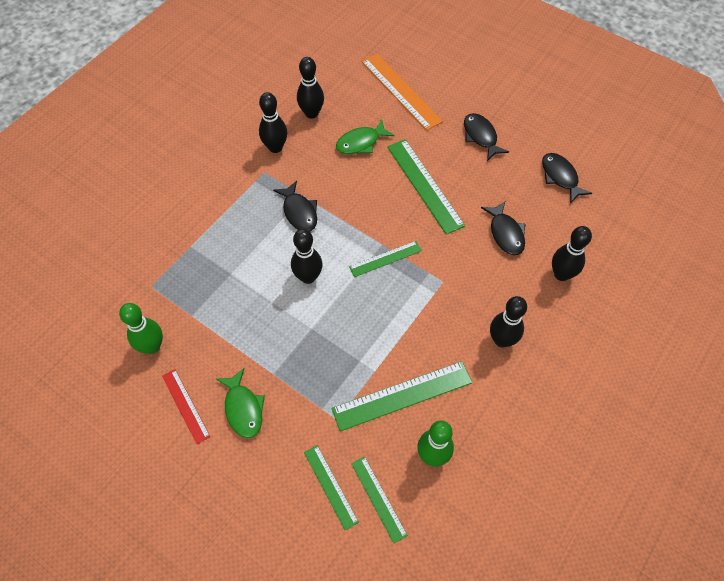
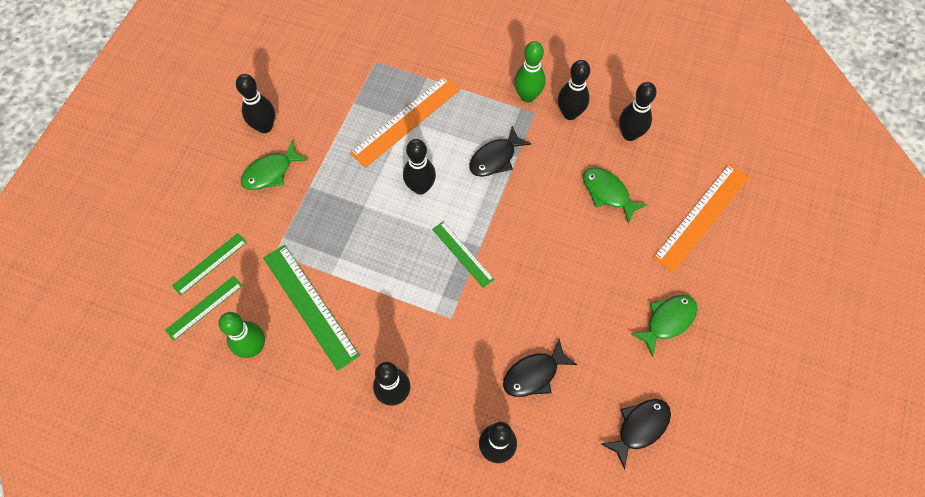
camera: 75 degrees right, 5 degrees up
green bowling pin [119,303,163,354] -> green bowling pin moved to [514,41,546,102]
red ruler [162,369,210,444] -> black bowling pin [236,74,275,133]
green ruler [387,139,465,235] -> none
black fish [464,113,509,161] -> green fish [630,295,697,357]
none -> orange ruler [350,76,460,168]

